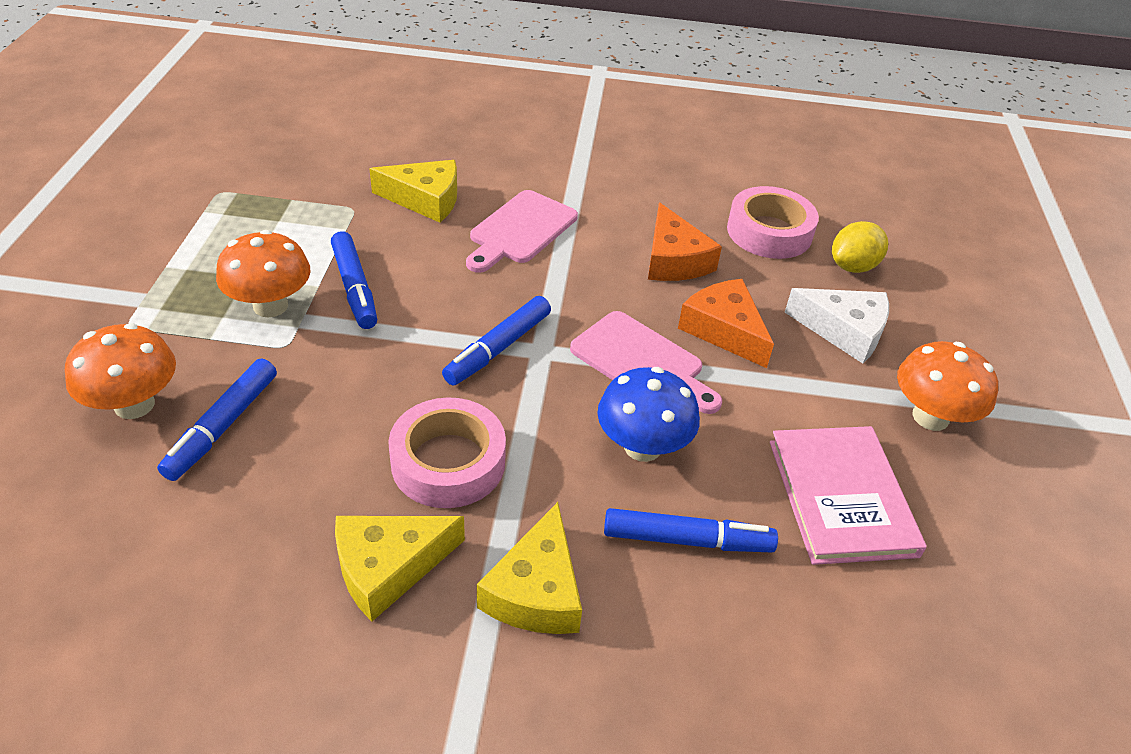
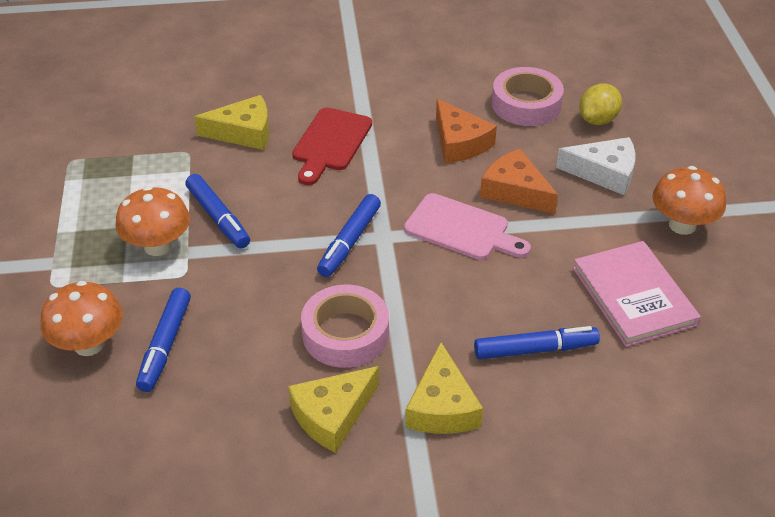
camera: 10 degrees left, 0 degrees up
pink cutting board [466,190,578,273] -> red cutting board [292,108,372,185]
blue mushroom [597,367,700,462] -> none

